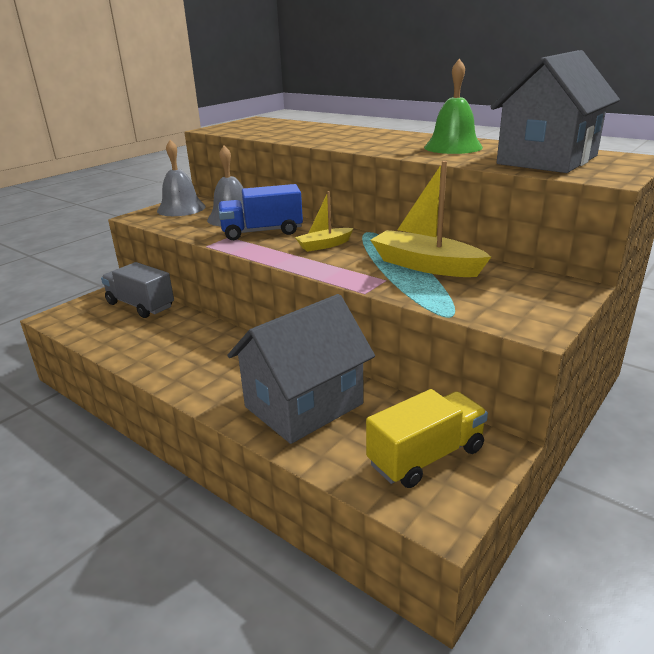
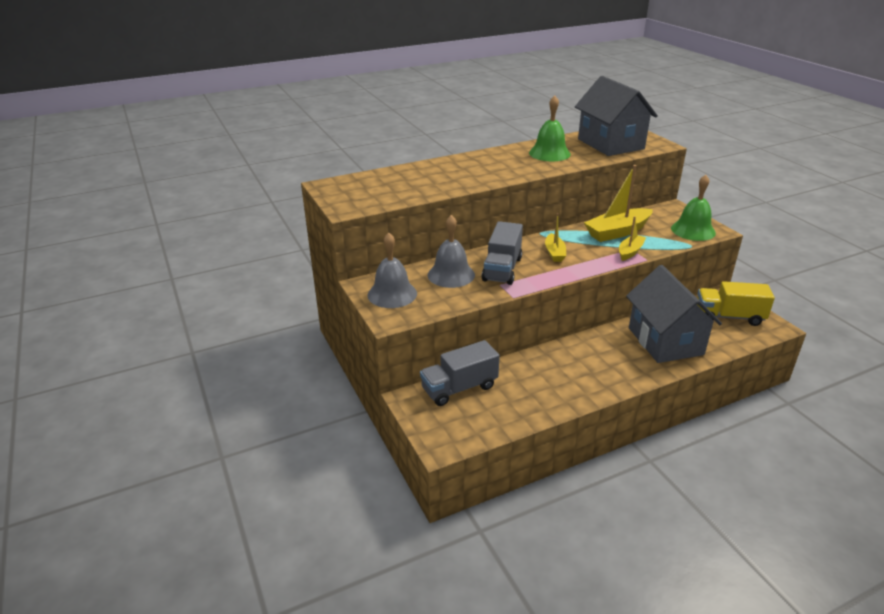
camera: 65 degrees left, 5 degrees up
blue truck [218,184,303,240] -> grey truck [482,221,523,285]
yellow truck [366,389,488,488] -> yellow truck turned 75 degrees counterclockwise [697,281,775,326]
none -> yellow boat [619,216,646,261]
none -> green bell [671,175,716,241]

